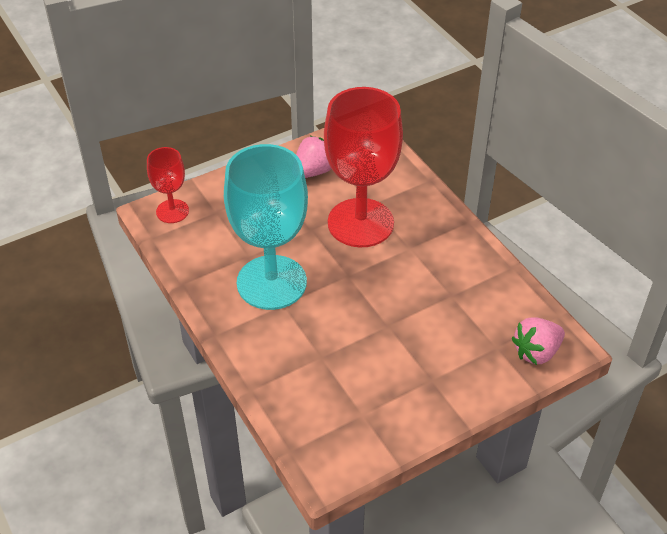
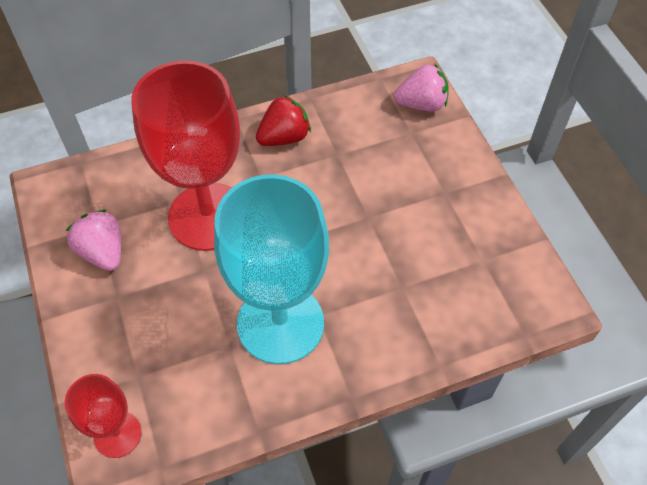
camera: 80 degrees left, 10 degrees up
pink strawberry [512,317,565,365] -> pink strawberry turned 75 degrees counterclockwise [394,64,448,111]
none -> red strawberry [256,95,311,146]

